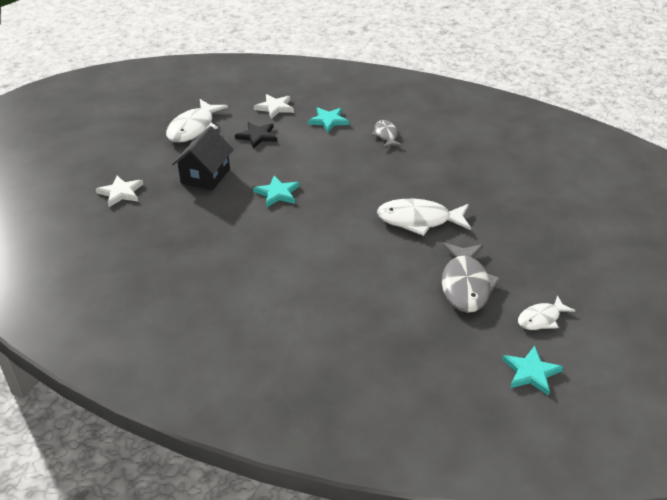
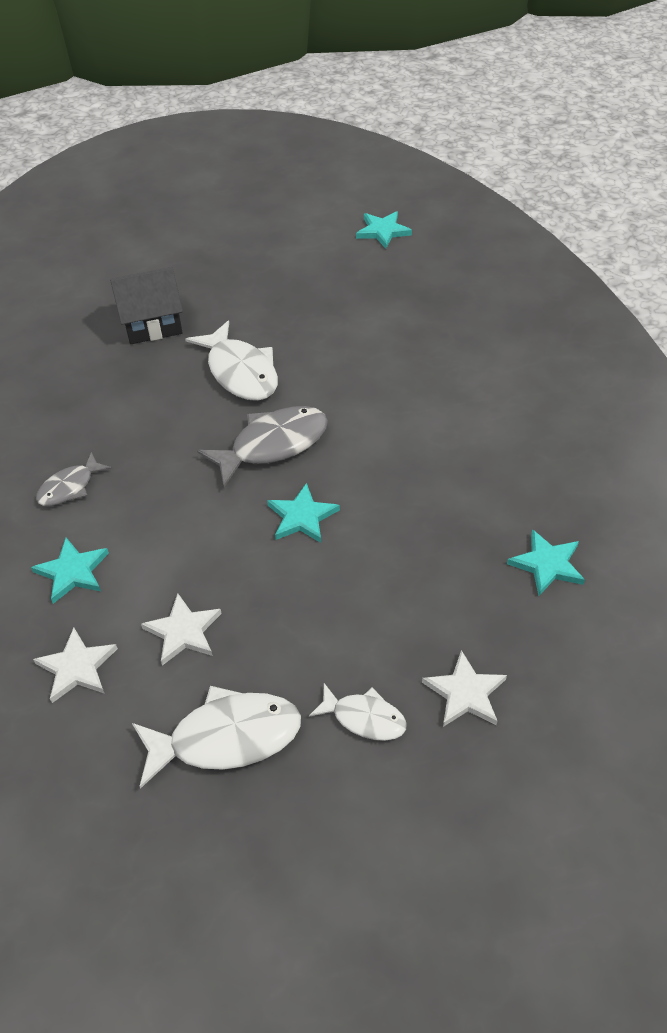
camera: 125 degrees left, 10 degrees up
black house [172,126,234,191] -> black house moved to [110,267,183,344]
black star [235,122,277,149] -> white star [141,593,222,666]
grey fish [442,242,500,313] -> grey fish moved to [197,406,328,487]
white fish [518,295,576,330] -> white fish moved to [309,683,407,741]
none -> turquoise star [507,529,585,596]

